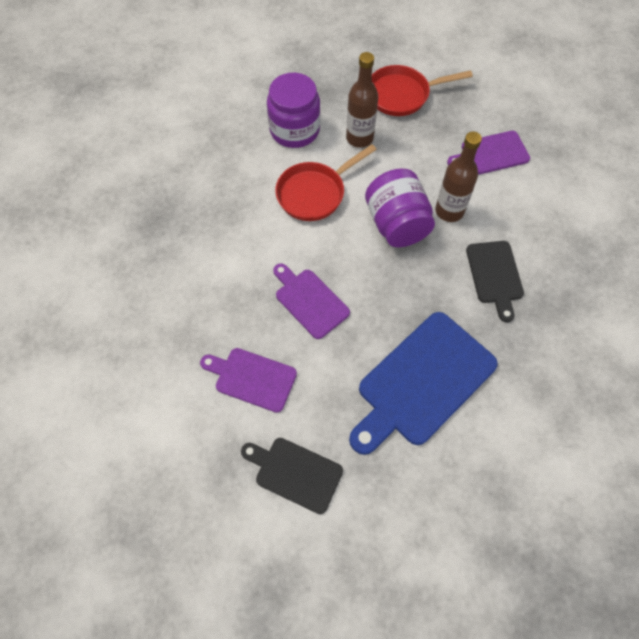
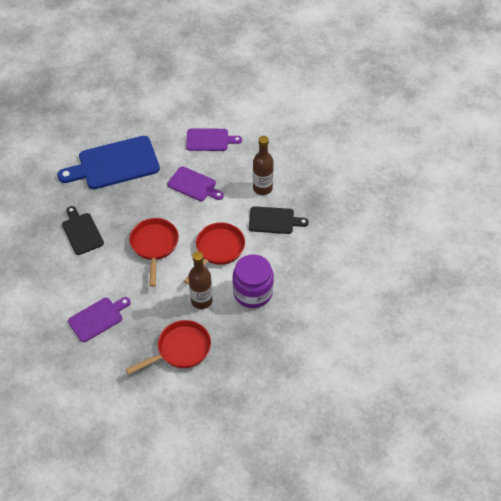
camera: 160 degrees right, 10 degrees down
black cutting board [241,438,343,514] -> black cutting board moved to [249,206,309,234]
blue cutting board [349,312,498,455] -> blue cutting board turned 135 degrees counterclockwise [58,136,160,189]
purple jar [365,168,435,247] -> red pan [129,218,179,287]
brown bottle [435,132,482,222] -> brown bottle moved to [253,136,274,195]

